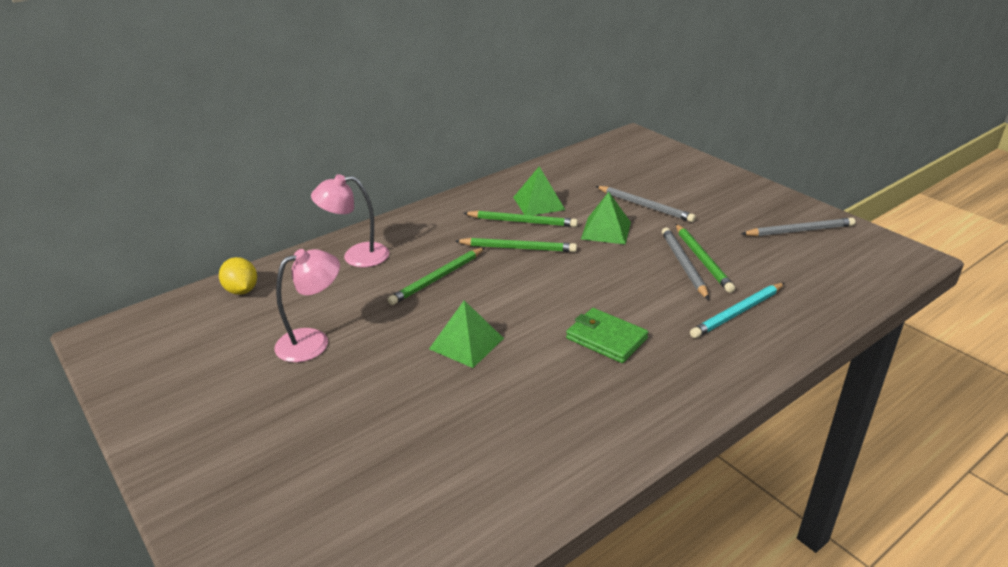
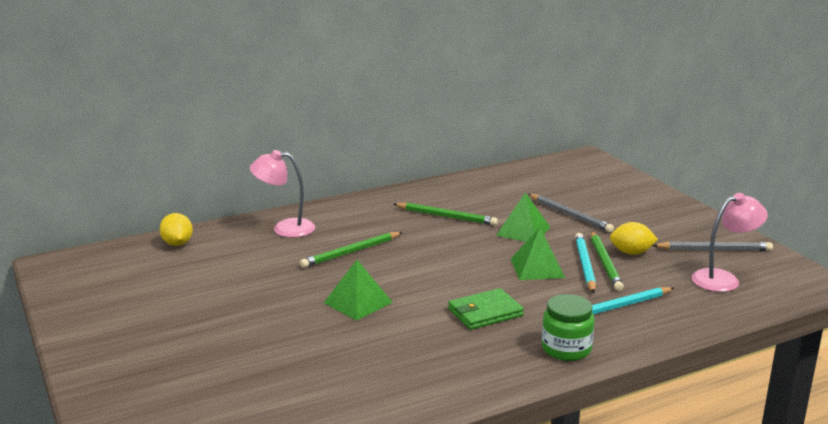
camera: 10 degrees right, 10 degrees down
pink lamp [274,249,340,362] -> pink lamp moved to [691,193,768,292]
green pencil [456,238,577,252] -> none
green pyramid [513,166,565,215] -> green pyramid moved to [511,227,565,280]
green wallet [566,308,648,363] -> green wallet turned 75 degrees counterclockwise [448,288,524,330]
grey pencil [662,228,709,300] -> turquoise pencil [575,233,596,293]
none -> green jar [542,294,595,361]
none -> yellow lemon [610,222,658,255]

